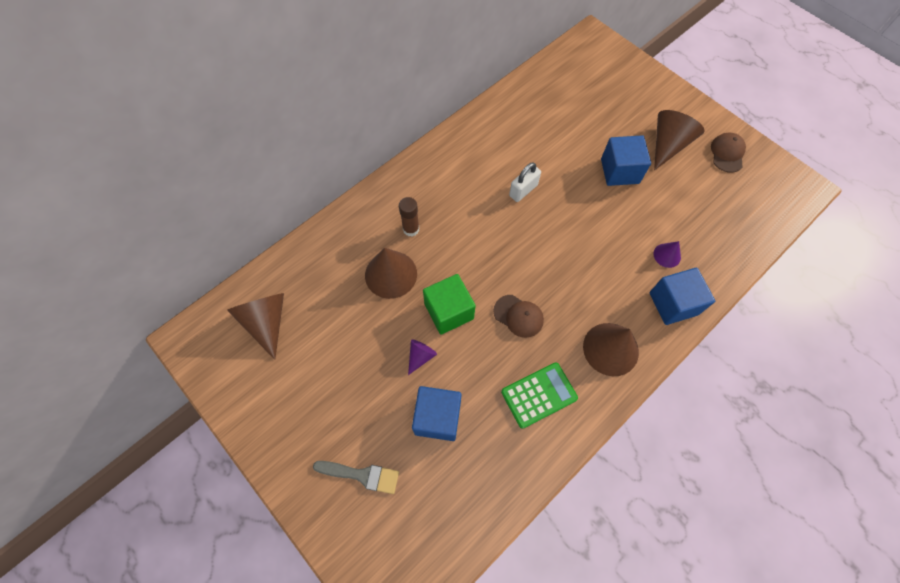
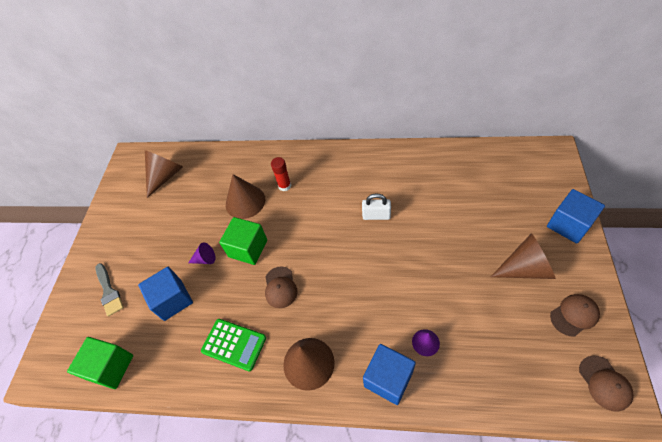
camera: 55 degrees right, 10 degrees down
brown glue stick [399,197,420,236] -> red glue stick [271,157,291,191]
blue cube [601,135,651,186] -> blue cube moved to [547,189,605,244]
none -> green cube [67,337,133,389]
none -> brown cap [579,356,633,411]

